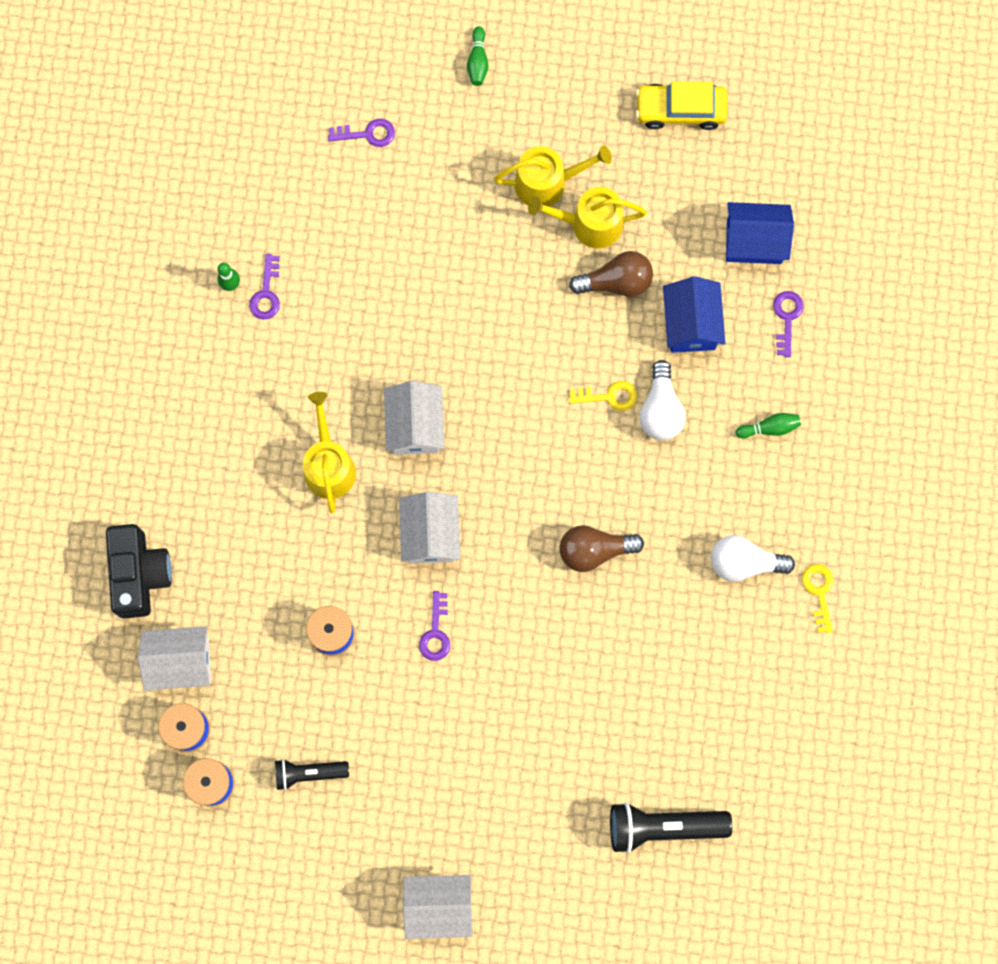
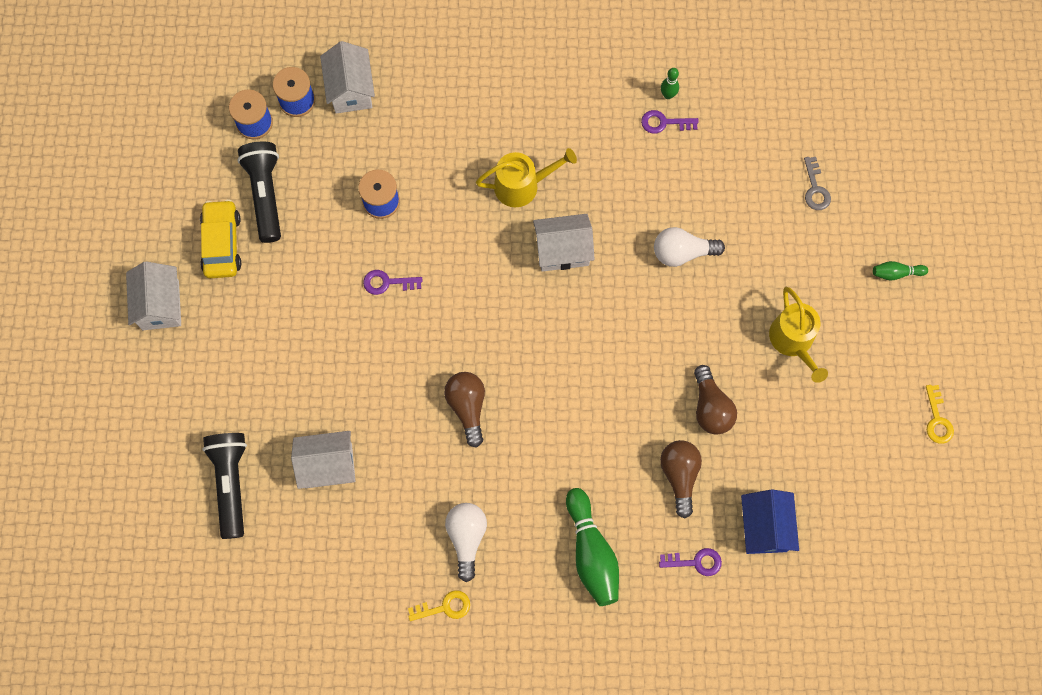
camera: 85 degrees right, 5 degrees down
black camera [106,524,172,619] -> none
black flashlight [275,759,349,790] -> black flashlight [237,142,281,243], size x1.61
purple key [328,119,395,147] -> grey key [804,157,831,210]
white house [399,492,460,564] -> white house moved to [291,431,355,489]
yellow watering can [528,187,647,248] -> none
yellow key [569,381,637,411] -> yellow key moved to [926,385,954,444]
yellow car [636,82,728,130] -> yellow car moved to [200,199,241,278]
white light bulb [640,360,686,440] -> white light bulb moved to [654,227,725,267]
blue house [663,277,725,353] -> brown light bulb [660,440,702,518]
green bowling pin [735,413,801,438] -> green bowling pin [566,488,619,606], size x2.03

